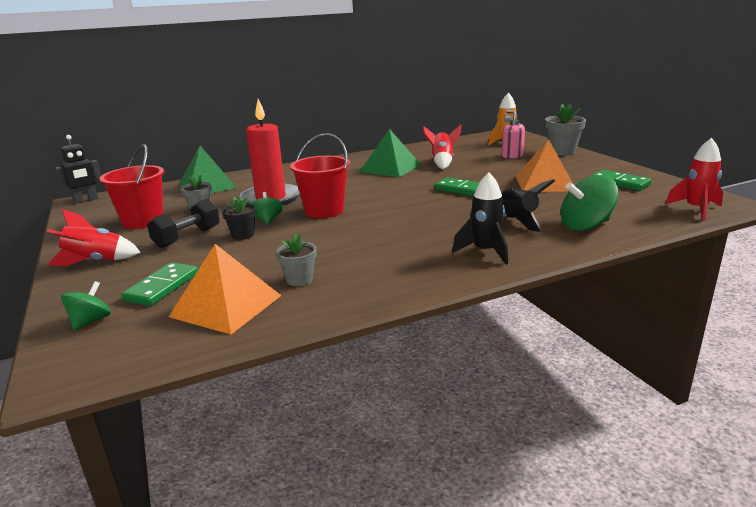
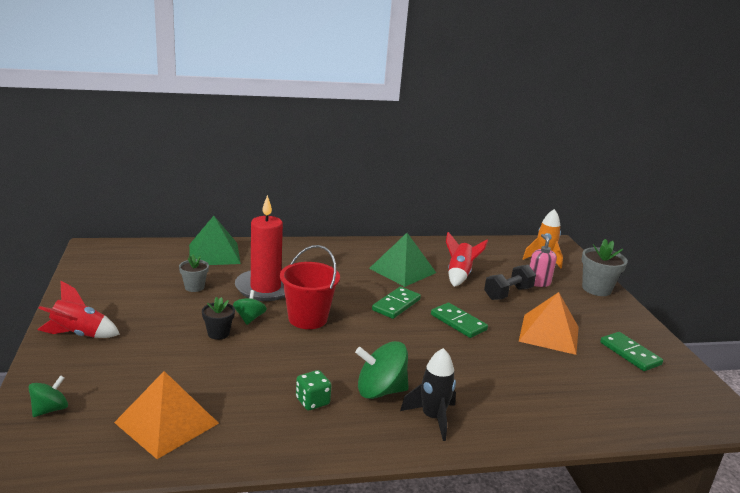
camera: 10 degrees right, 0 degrees up
black robot [55,135,101,203] -> none
red bucket [99,144,164,229] -> none
green domino [121,262,198,306] -> green domino moved to [372,287,421,319]
black dumbbell [147,199,220,248] -> black dumbbell moved to [484,265,536,300]
grey flower pot [276,234,316,286] -> none
black rocket [501,179,555,232] -> none
green spinning top [560,175,618,231] -> green spinning top moved to [355,341,409,399]
red rocket [666,138,723,221] -> none
none -> green dice [296,370,332,410]

